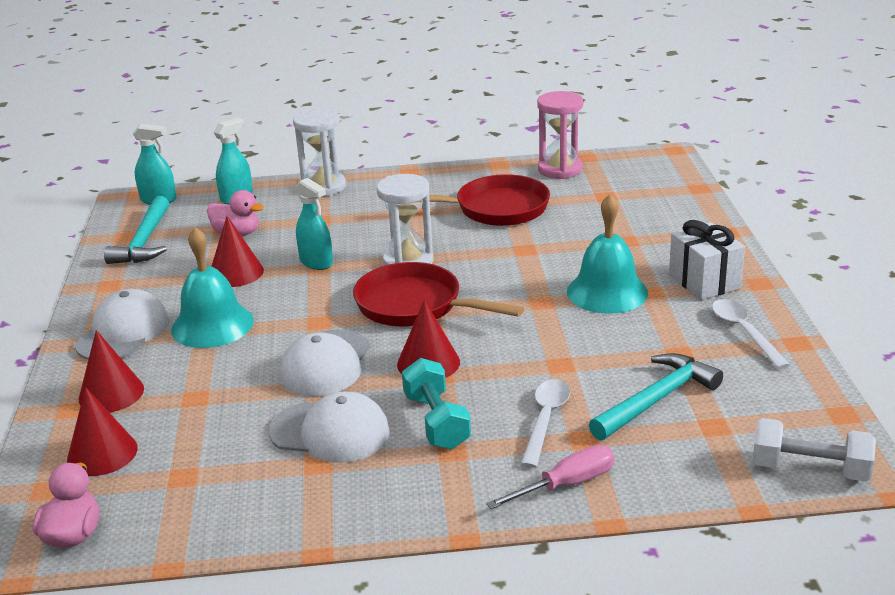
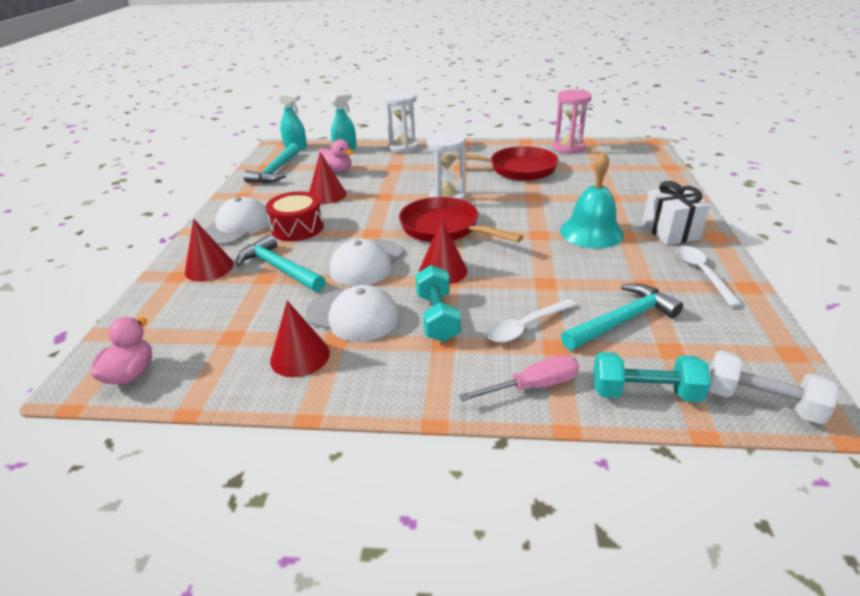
camera: 10 degrees right, 5 degrees up
red cone [67,387,138,476] -> red cone moved to [270,301,330,377]
turquoise bell [171,227,254,348] -> red drum [266,191,324,241]
turquoise spray bottle [296,178,333,270] -> none
white spoon [521,379,570,468] -> white spoon turned 150 degrees counterclockwise [486,299,577,343]
none -> turquoise hammer [236,234,325,292]
none -> turquoise dumbbell [593,352,711,402]

